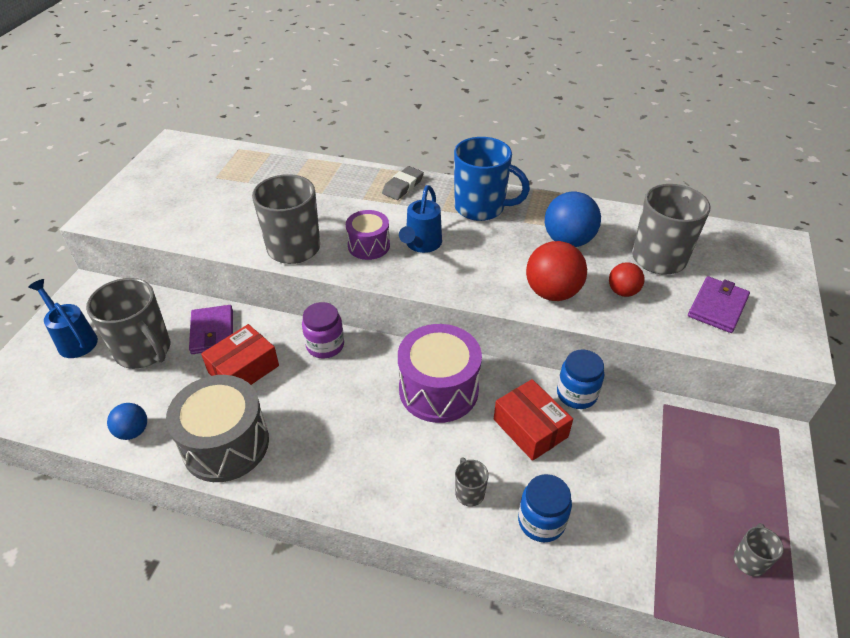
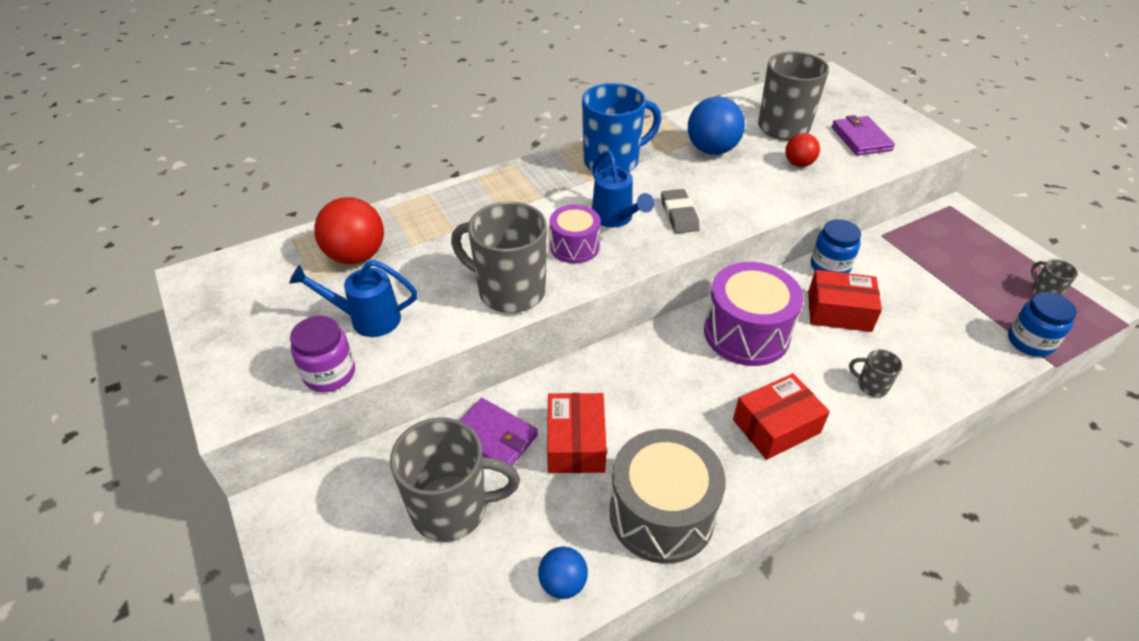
camera: 45 degrees left, 0 degrees up
blue watering can [28,279,98,358] -> blue watering can moved to [289,260,417,337]
purple jar [302,302,344,358] -> purple jar moved to [290,316,355,392]
grey eraser [382,166,424,200] -> grey eraser moved to [661,189,700,233]
blue jar [518,474,572,542] -> blue jar moved to [1008,292,1077,357]
red ball [526,241,587,301] -> red ball moved to [314,197,384,264]
none -> red box [733,373,830,460]

